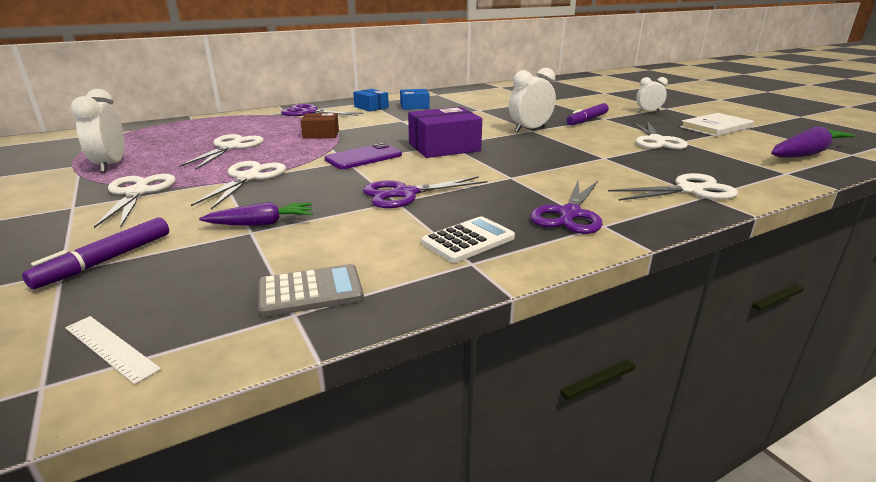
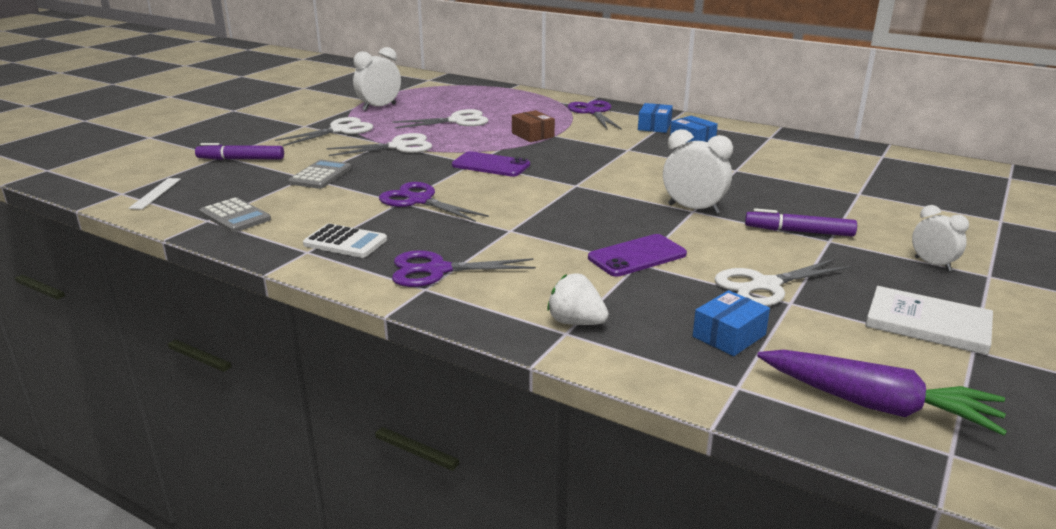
camera: 60 degrees right, 0 degrees up
purple carrot [199,202,313,226] -> grey calculator [288,160,352,189]
purple box [408,107,482,158] -> none
white scissors [608,173,738,201] -> white strawberry [547,273,609,325]
none -> purple phone [588,234,687,277]
none -> blue box [693,290,770,356]

